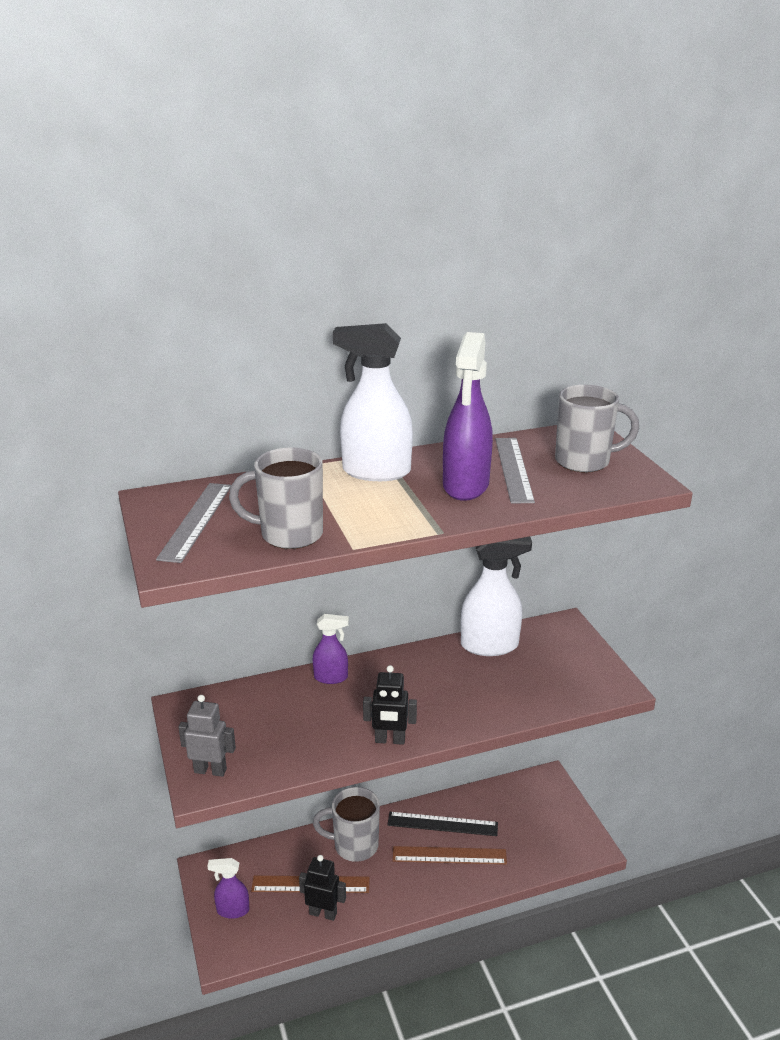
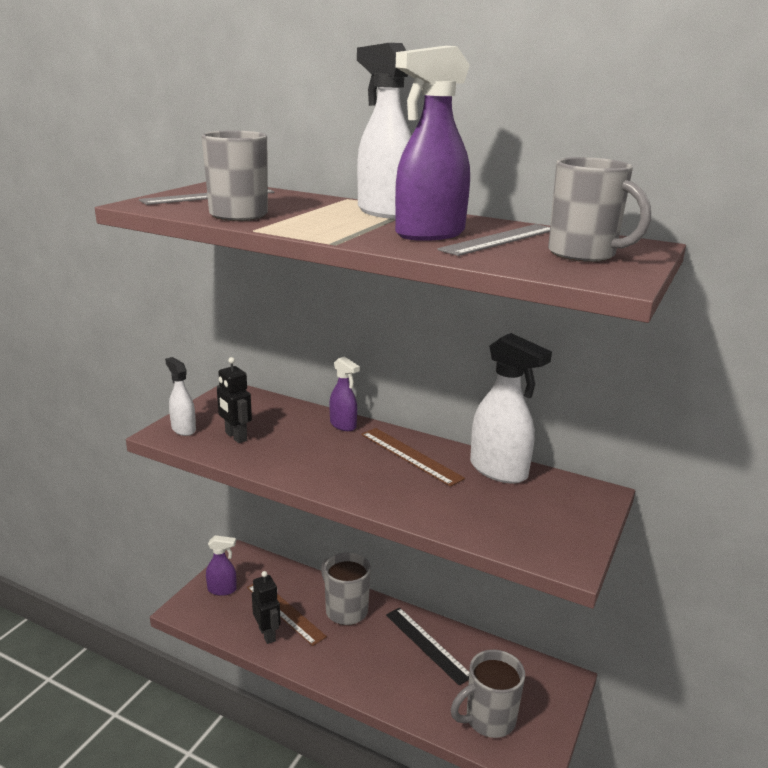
camera: 45 degrees right, 5 degrees down
grey robot [178,695,236,777] -> white spray bottle [165,357,196,436]
purple spray bottle [207,858,249,919] -> purple spray bottle turned 135 degrees clockwise [206,535,237,596]
black robot [363,665,417,745] -> black robot moved to [217,357,252,443]
brown ruler [393,846,507,864] -> brown ruler moved to [361,428,465,487]
none -> grey mug [451,649,525,738]

